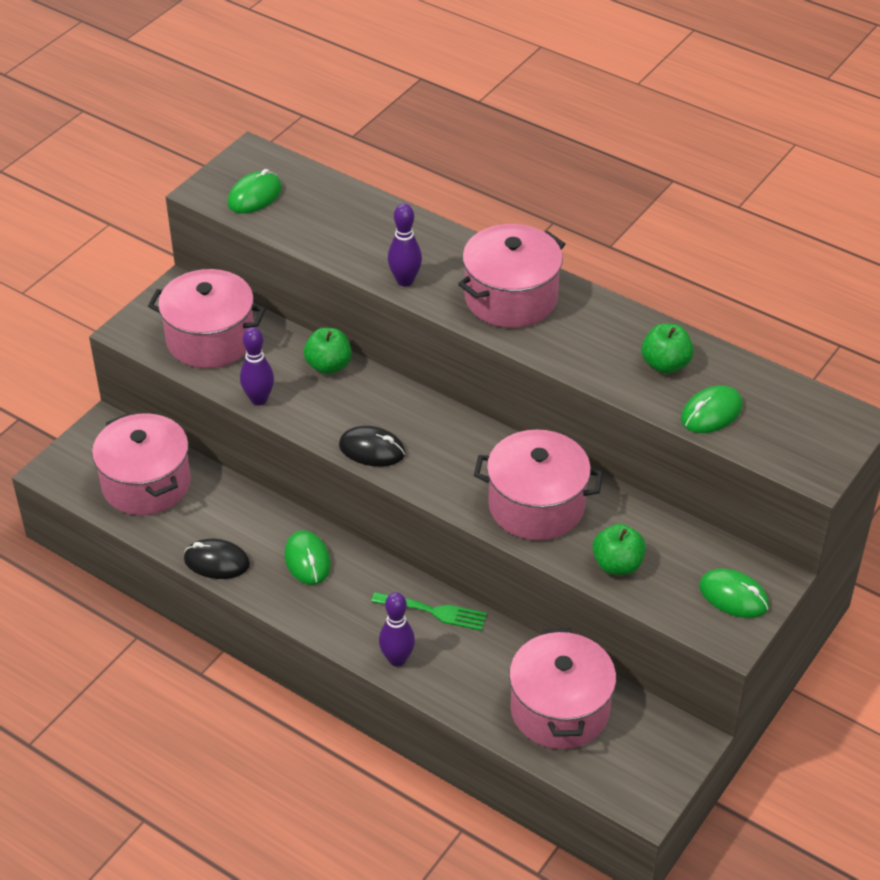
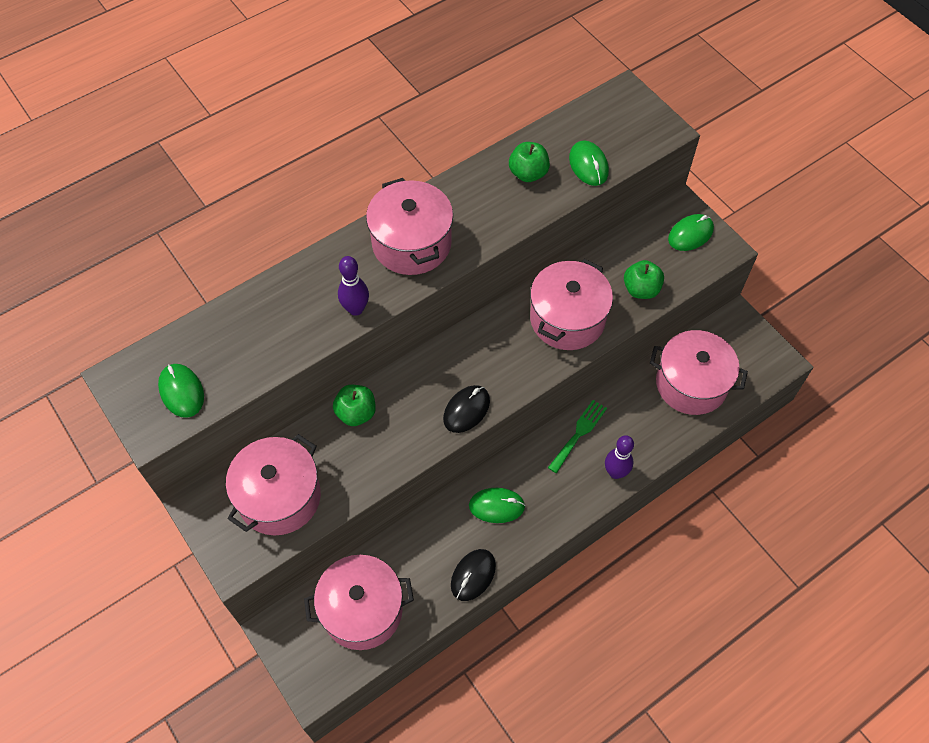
camera: 70 degrees left, 15 degrees up
purple bowling pin [240,327,274,405] -> none

